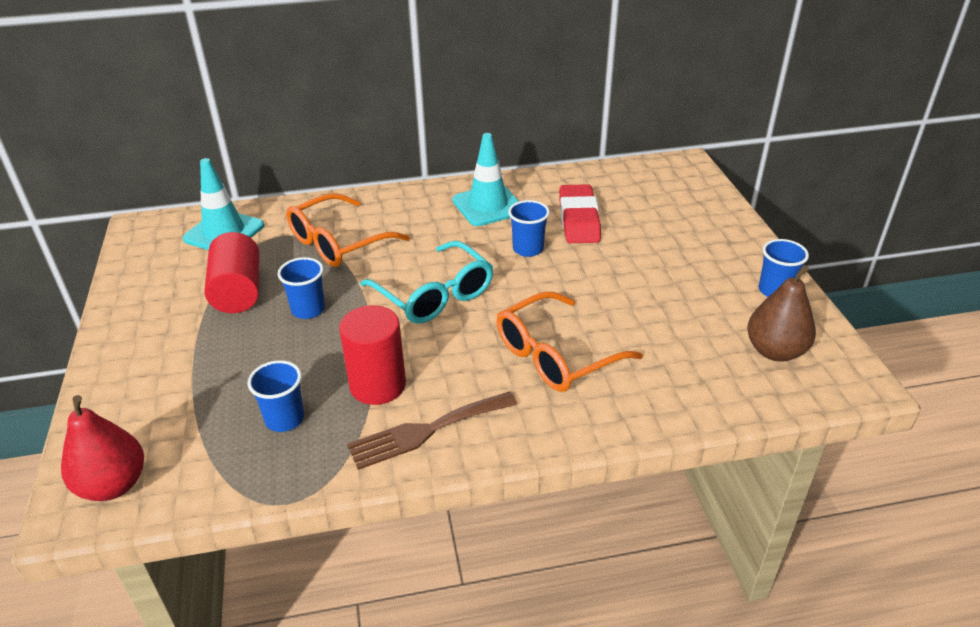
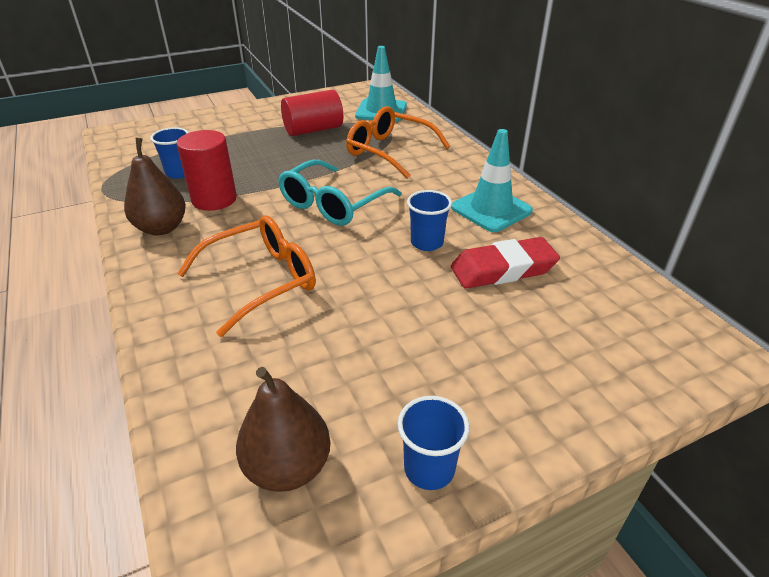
camera: 75 degrees right, 0 degrees up
red pear [61,395,144,501] -> none
blue cup [277,257,325,319] -> none
brown fork [347,392,517,470] -> brown pear [124,138,186,236]
orange glasses [496,292,643,392] -> orange glasses turned 105 degrees clockwise [177,215,316,337]

